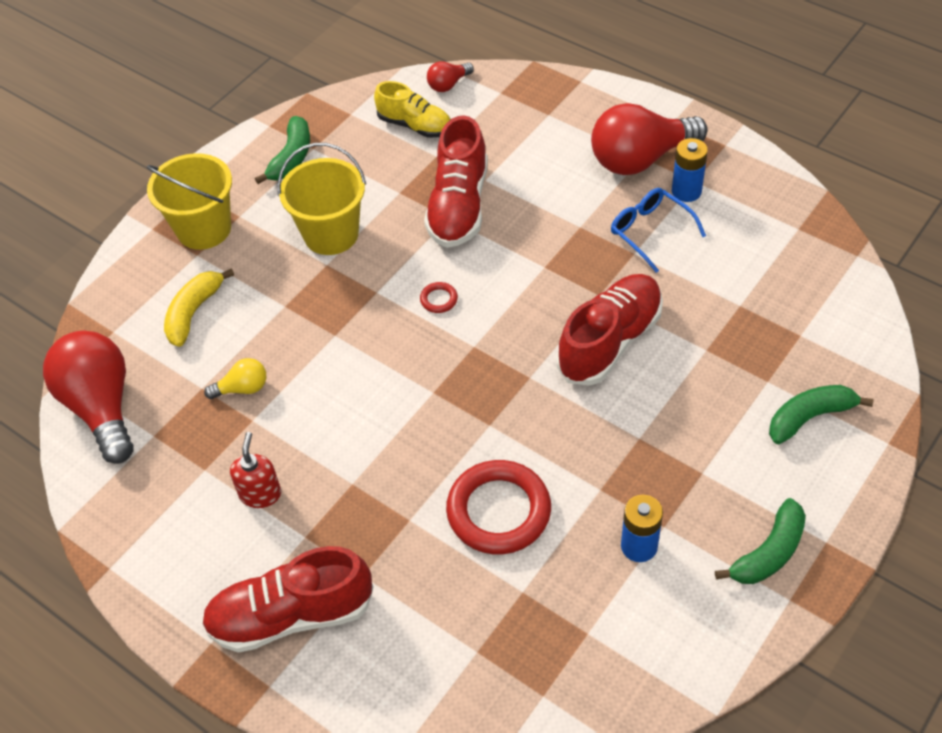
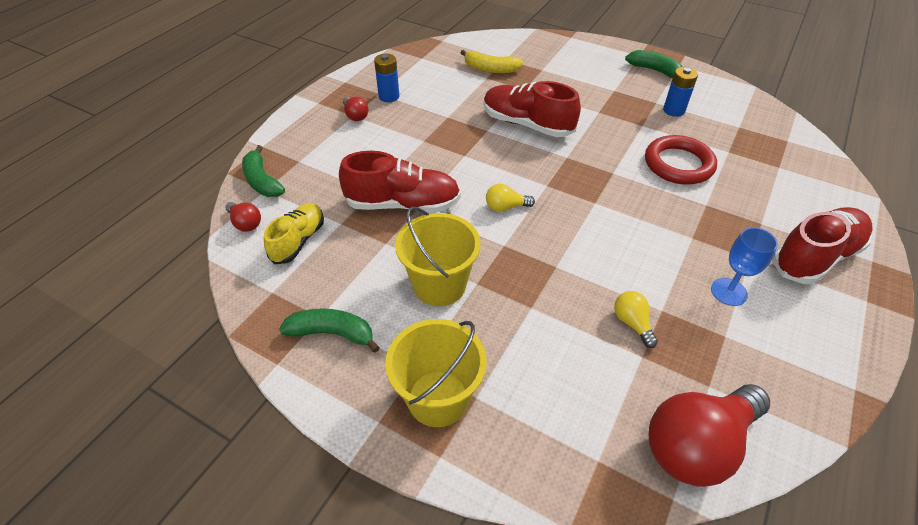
camera: 100 degrees left, 5 degrees down
yellow banana [164,268,234,347] -> yellow banana moved to [460,50,523,73]
red shoe [201,546,373,653] -> red shoe turned 105 degrees counterclockwise [772,207,873,284]
red soap dispenser [230,432,281,508] -> blue goblet [711,227,778,306]
red ring [420,282,458,313] -> yellow light bulb [486,184,535,212]
red light bulb [591,103,707,175] -> red light bulb [343,97,368,121], size x0.46
blue glasses [611,188,706,273] -> none
green banana [769,385,874,444] -> green banana moved to [242,145,285,197]

